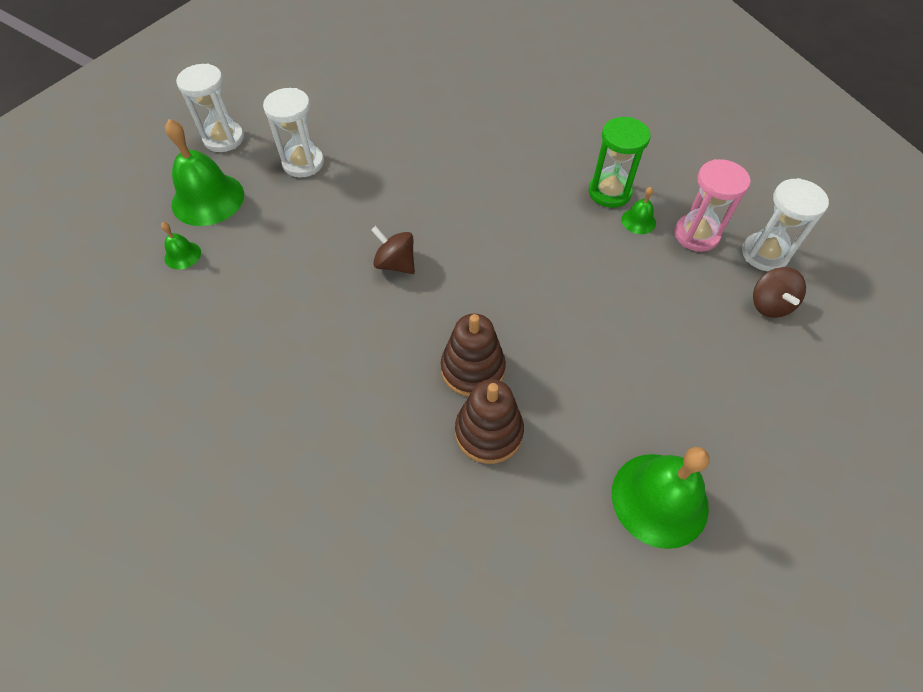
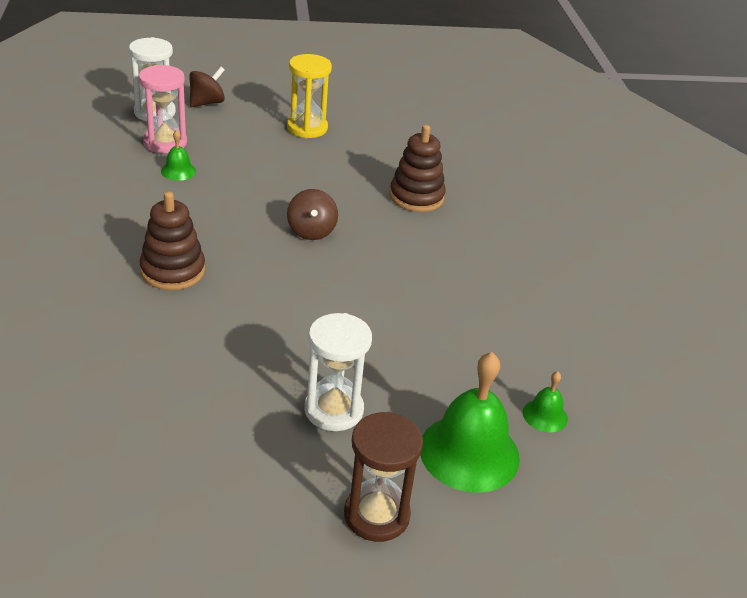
camera: 135 degrees left, 20 degrees down
white hourglass [176,64,244,152] -> brown hourglass [344,412,423,542]
brown spinning top [371,226,415,274] -> brown spinning top moved to [287,189,338,240]
brown stacking toy [455,379,524,464] -> brown stacking toy moved to [140,191,205,290]
green hourglass [589,117,651,208] -> none
green bell [612,447,710,549] -> none
none -> yellow hourglass [287,54,332,138]

